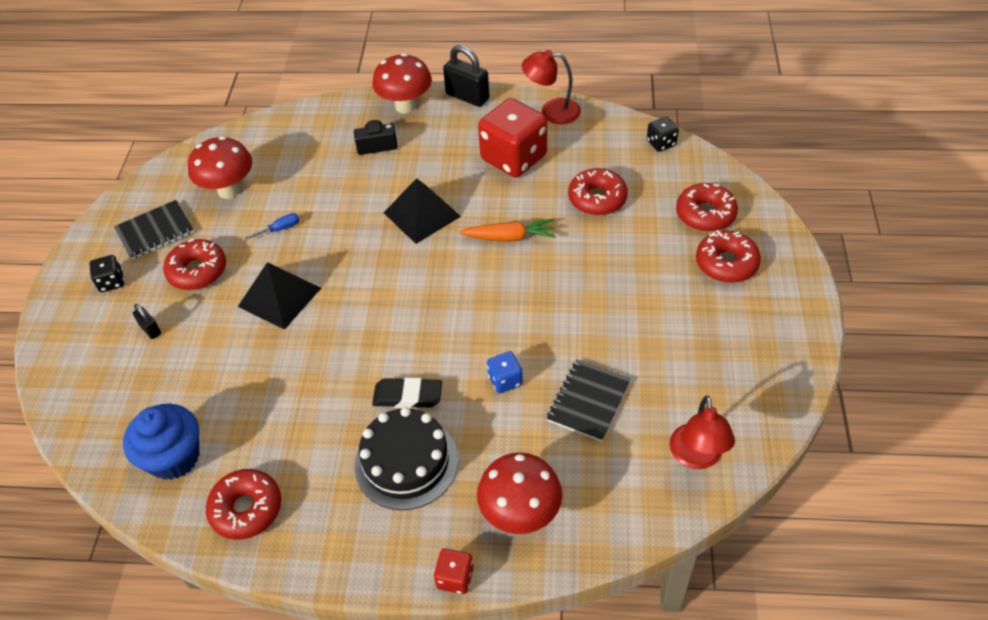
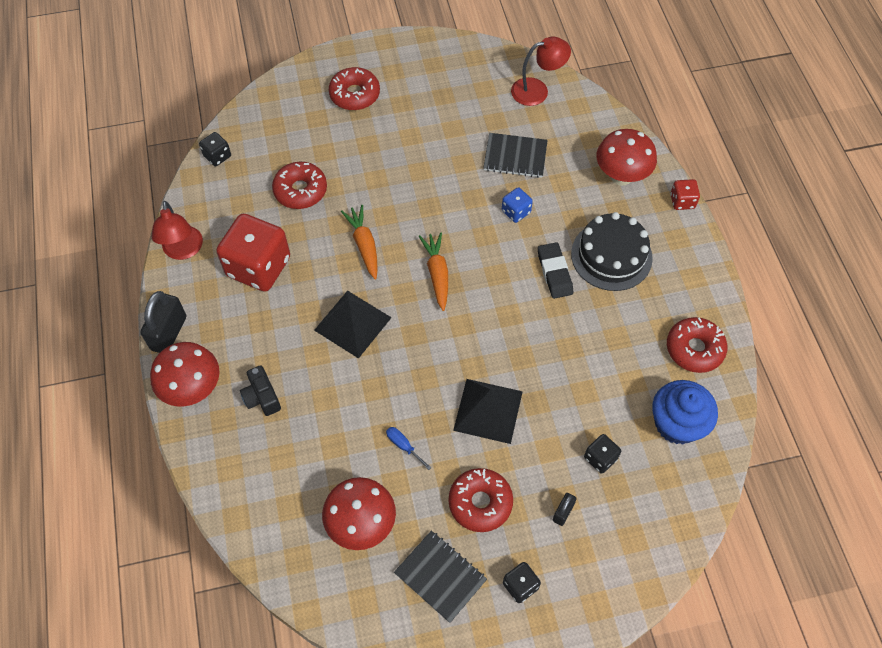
camera: 110 degrees left, 10 degrees up
red donut [676,183,738,232] -> none
none -> orange carrot [419,232,448,311]
none -> black dice [584,434,621,474]

